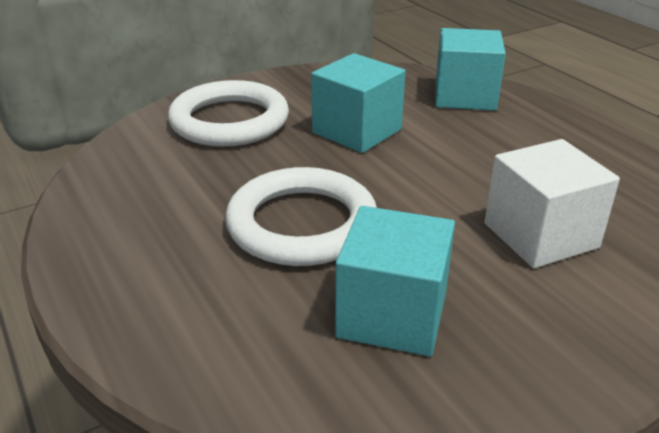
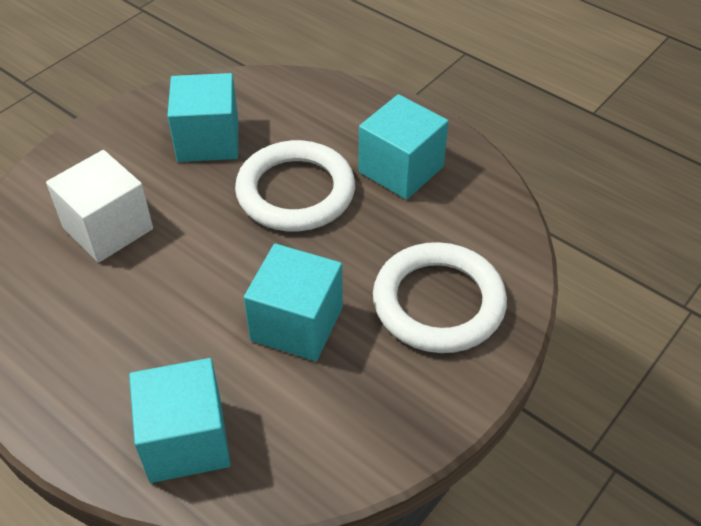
camera: 160 degrees right, 15 degrees up
none -> turquoise cube [358,94,449,200]

